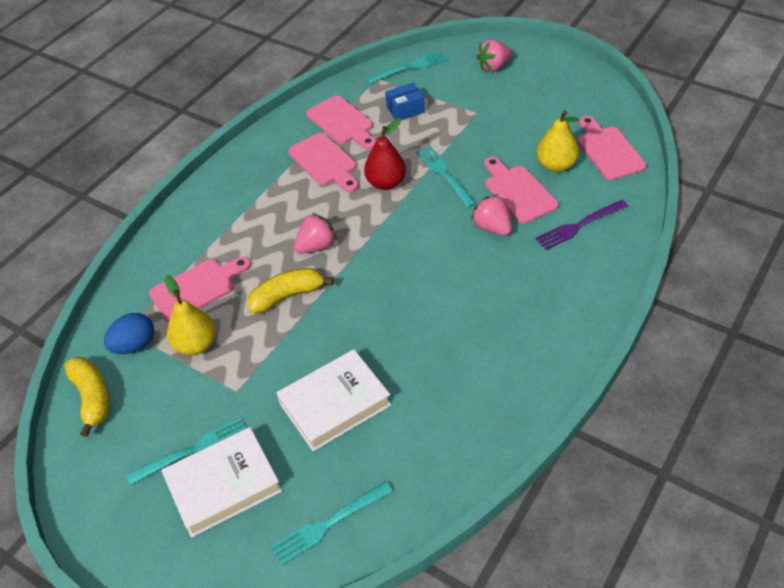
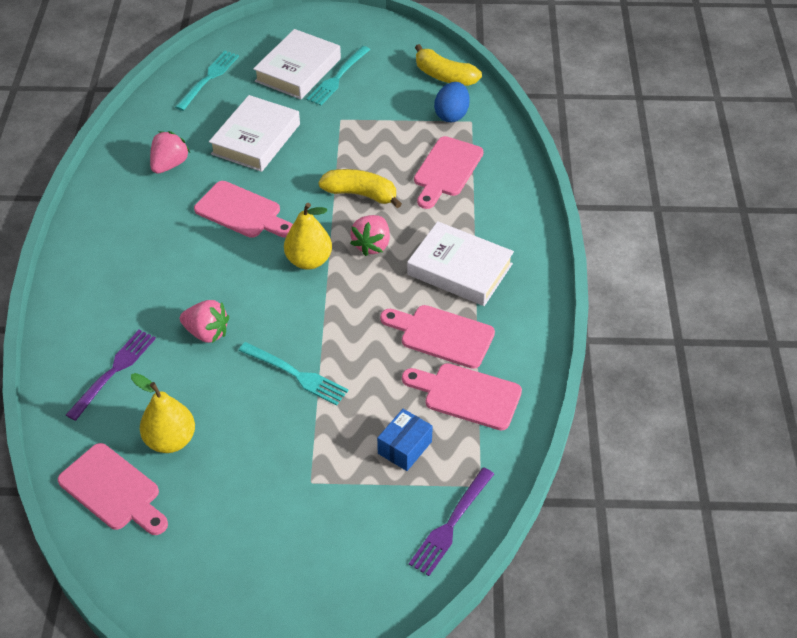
camera: 145 degrees right, 0 degrees up
yellow pear [165,275,216,355] -> yellow pear moved to [284,203,332,270]
yellow banana [247,268,334,314] -> yellow banana turned 105 degrees counterclockwise [319,169,402,208]
red pear [364,118,406,190] -> none
turquoise fork [366,51,448,84] -> purple fork [409,467,494,576]
pink strawberry [477,39,512,72] -> pink strawberry moved to [150,131,190,174]
pink cutting board [484,157,559,224] -> pink cutting board moved to [194,181,293,238]
none -> white book [407,221,514,306]

